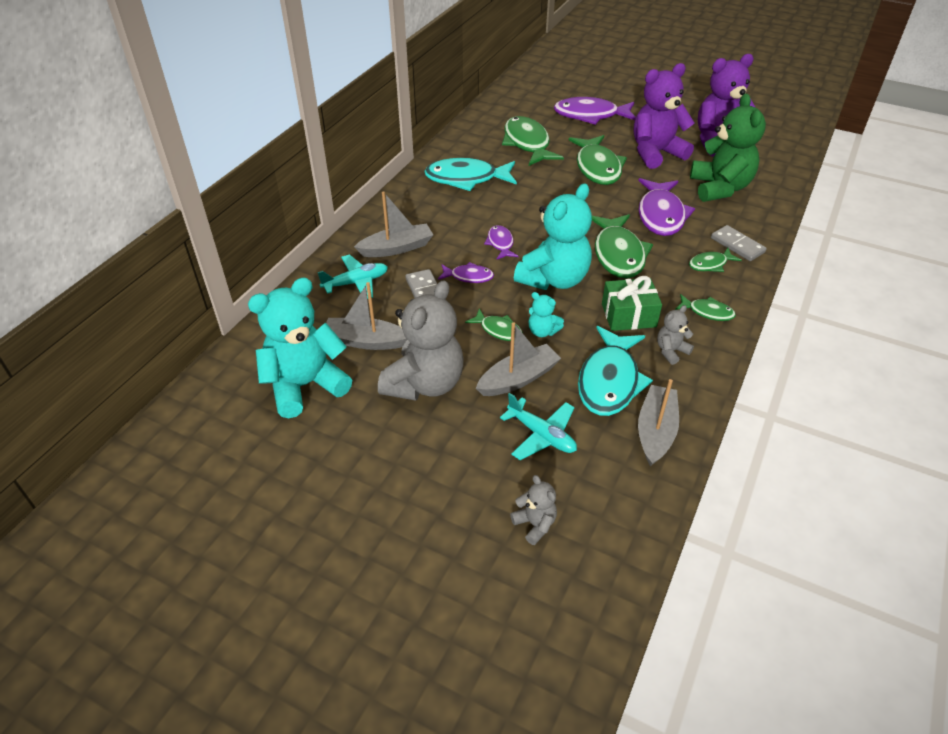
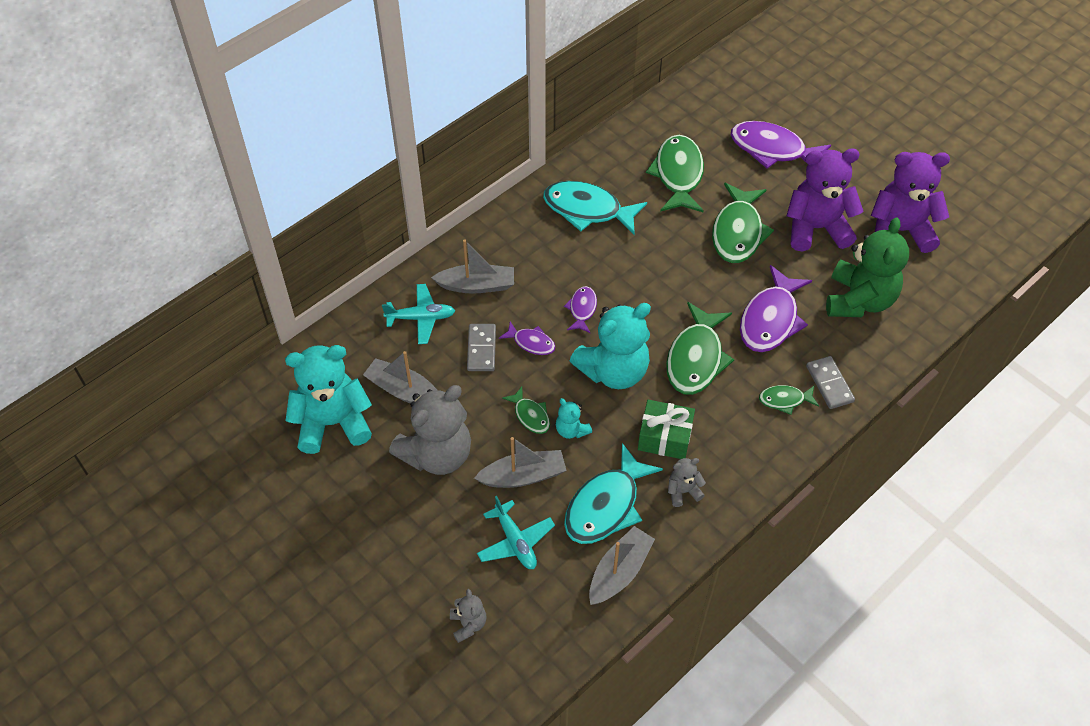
camera: 20 degrees right, 10 degrees up
green fish [675,294,736,321] -> none

